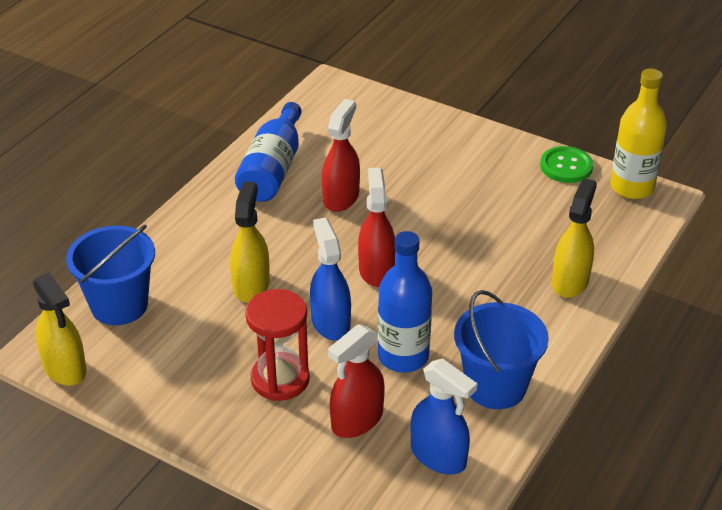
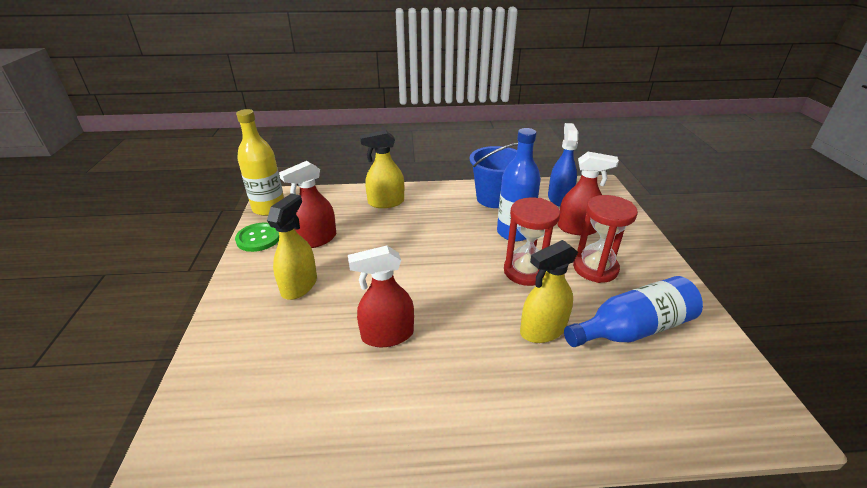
camera: 125 degrees left, 5 degrees down
yellow spray bottle [33,272,87,386] -> yellow spray bottle moved to [267,193,317,300]
blue bucket [66,225,155,325] -> none
blue bottle [235,102,302,202] -> blue bottle moved to [564,276,703,347]
blue spray bottle [310,217,351,340] -> red hourglass [504,197,560,286]
red spray bottle [358,168,396,287] -> red spray bottle moved to [279,161,336,248]

